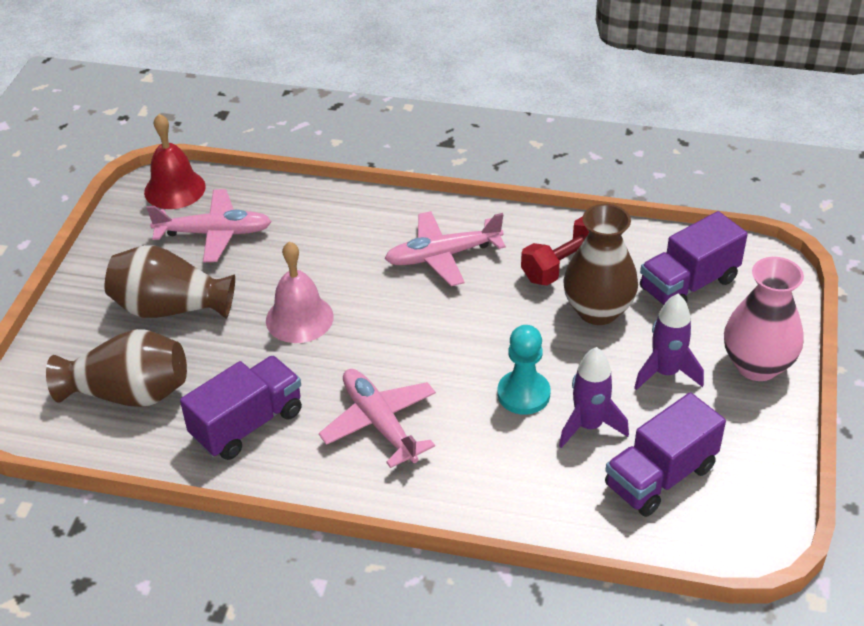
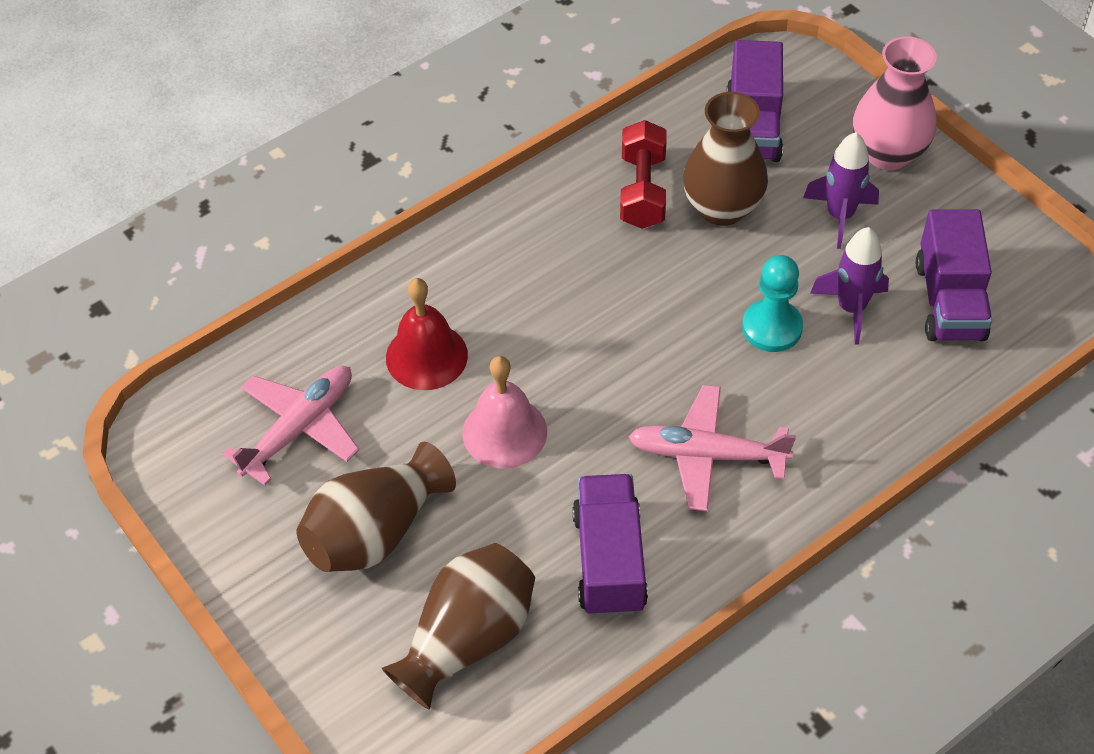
camera: 50 degrees left, 10 degrees up
red bell [144,114,206,209] -> red bell moved to [386,278,468,390]
pink plane [385,211,506,286] -> none

